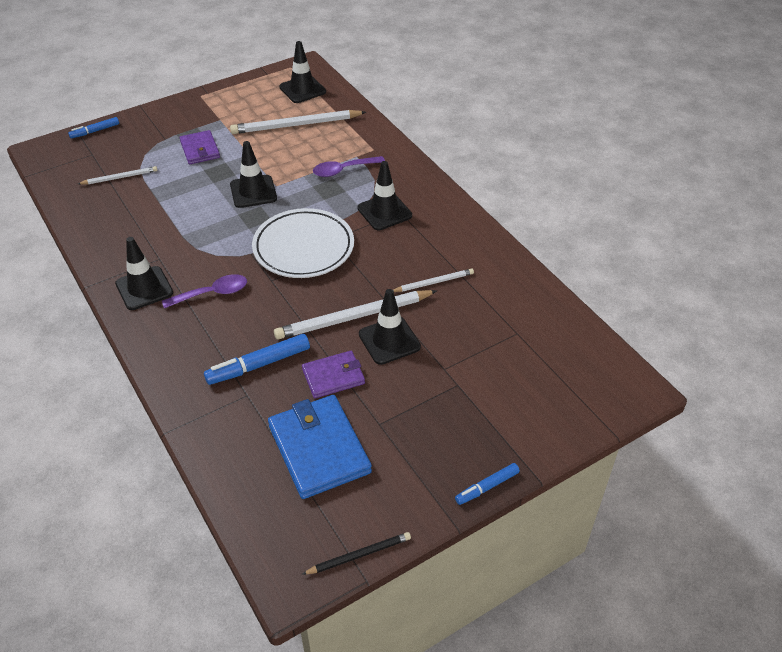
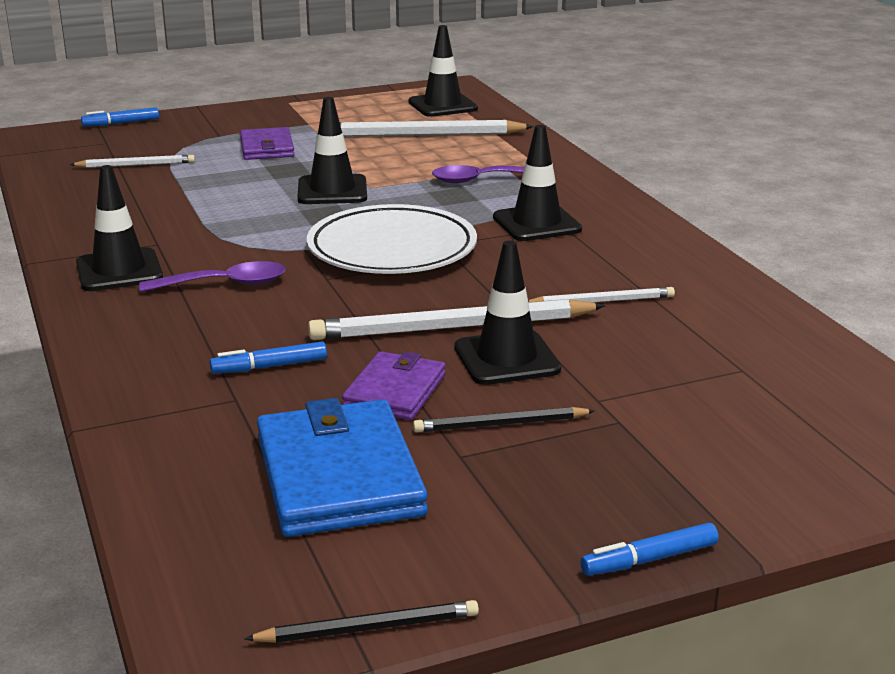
camera: 10 degrees right, 20 degrees down
blue marker [204,334,310,385] -> blue marker [210,342,327,374], size x0.61
purple wallet [302,351,365,398] -> purple wallet turned 60 degrees counterclockwise [342,351,445,420]
none -> black pencil [413,407,595,433]

